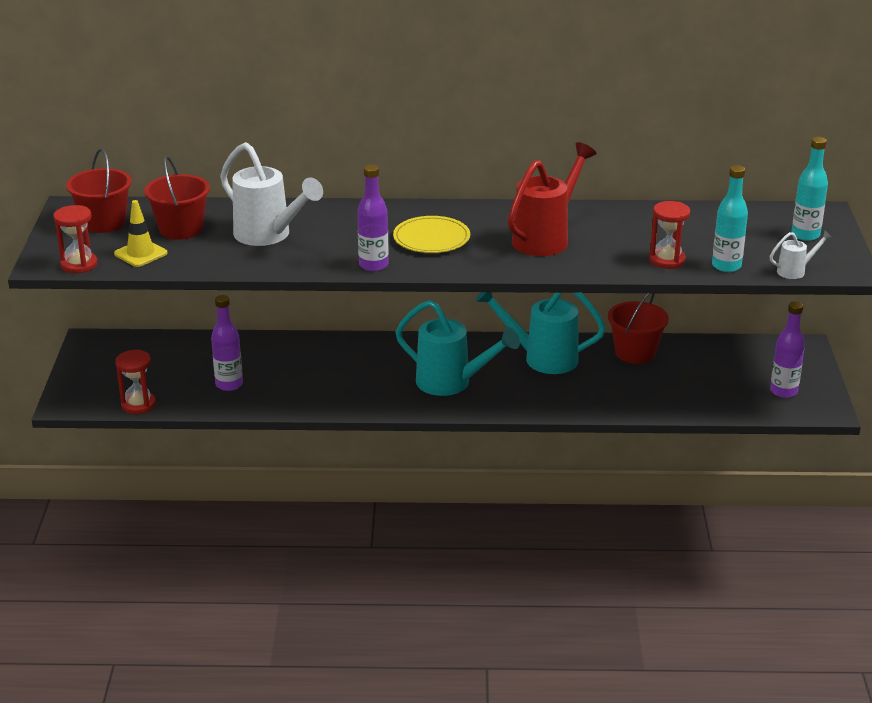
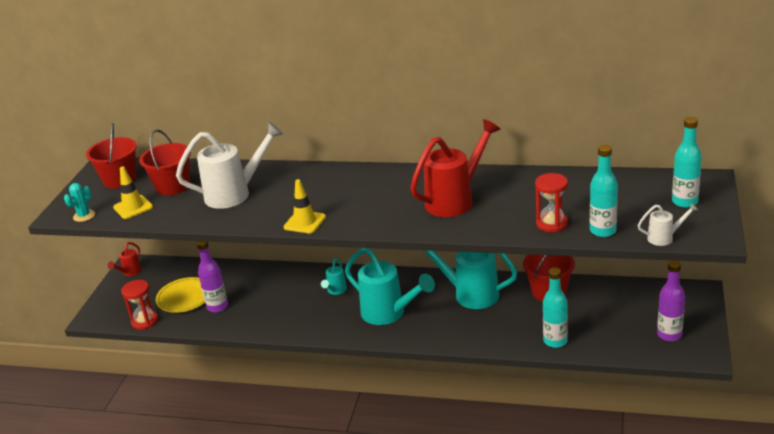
camera: 15 degrees right, 0 degrees up
red hourglass [53,205,98,273] -> turquoise cactus [64,183,95,222]
white watering can [220,142,323,246] -> white watering can turned 75 degrees counterclockwise [176,122,284,209]
purple bottle [357,164,389,271] -> yellow traffic cone [284,179,326,233]
yellow plate [393,216,470,253] -> yellow plate moved to [156,277,205,313]
none -> red watering can [107,242,142,276]
none -> turquoise watering can [321,258,347,295]
none -> turquoise bottle [543,267,568,348]

